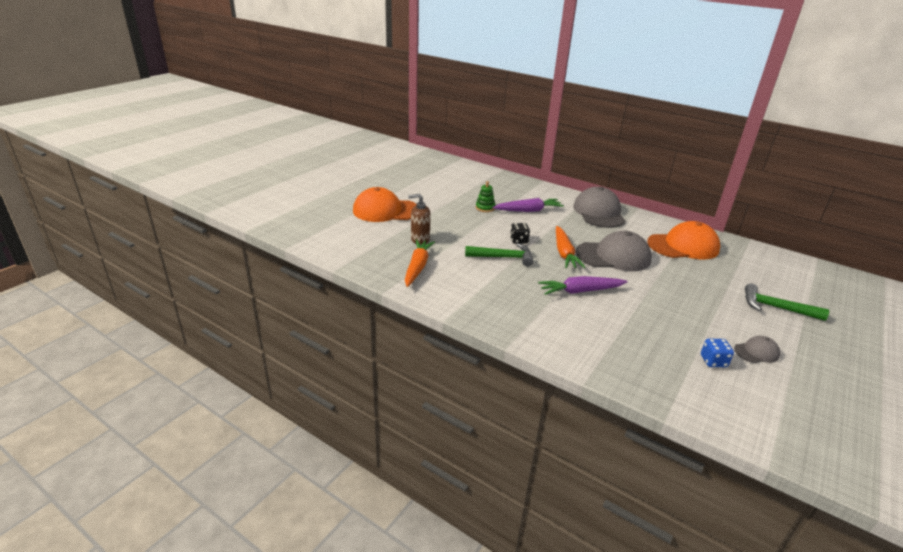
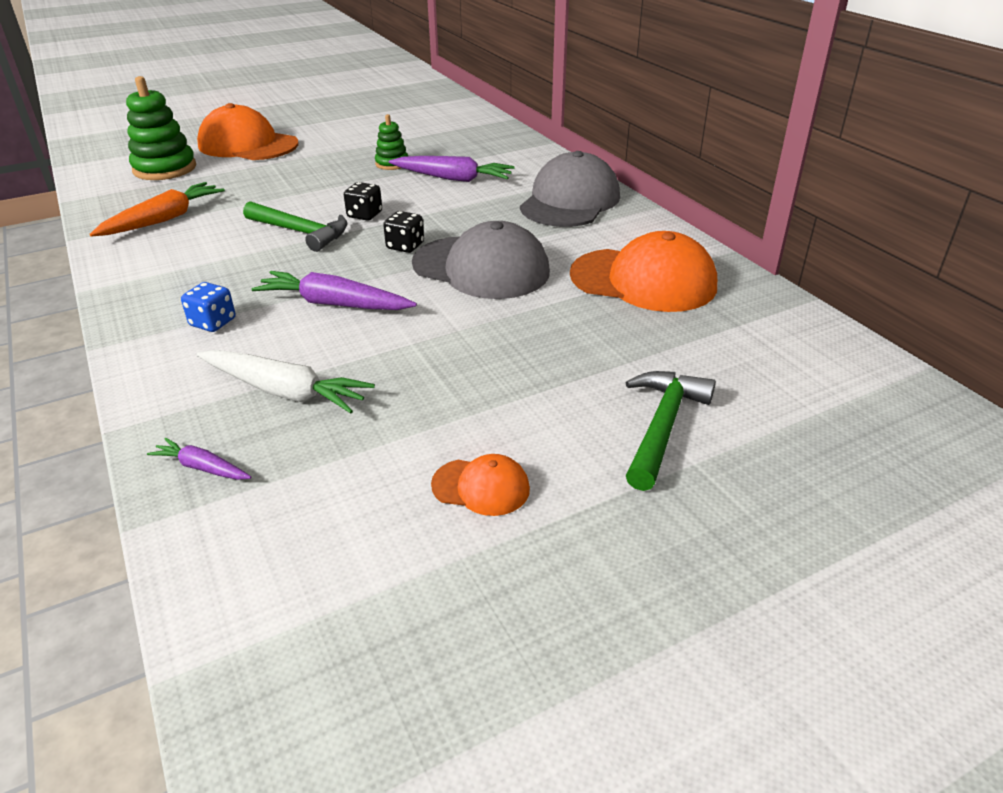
camera: 30 degrees right, 5 degrees up
brown soap dispenser [408,194,431,245] -> none
orange carrot [556,226,585,268] -> black dice [383,211,424,253]
blue dice [701,339,734,367] -> blue dice moved to [181,282,236,332]
grey cap [734,336,780,363] -> orange cap [431,454,530,516]
green hammer [745,284,829,321] -> green hammer turned 60 degrees clockwise [626,371,716,491]
none -> green stacking toy [126,76,196,180]
none -> purple carrot [147,438,251,480]
none -> white carrot [197,350,375,413]

